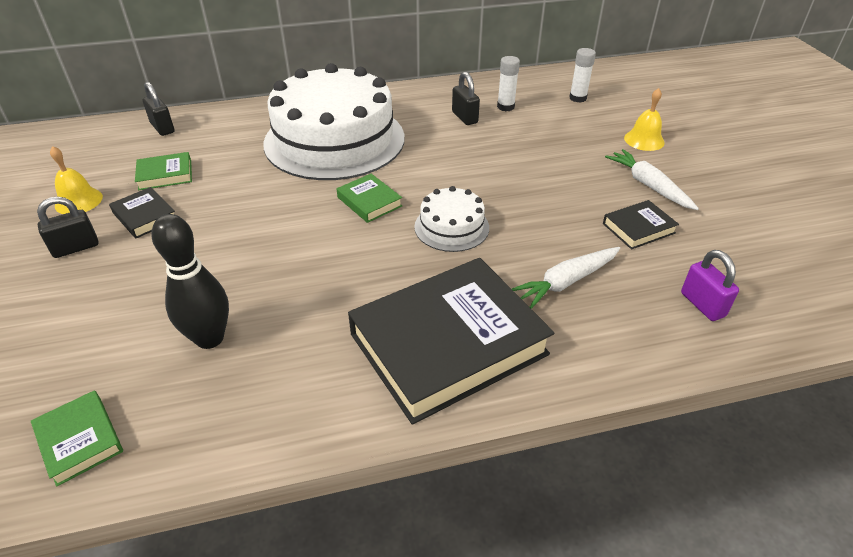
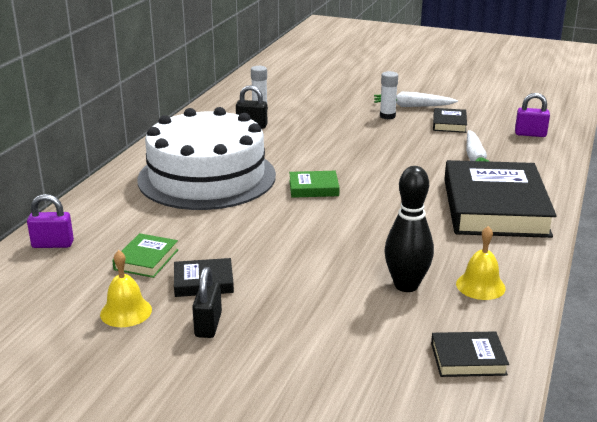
camera: 55 degrees left, 15 degrees down
green book [31,390,123,487] -> black book [431,331,509,377]
black padlock [143,82,174,136] -> purple padlock [27,194,74,248]
white cake [414,186,489,252] -> none
white glue stick [569,48,596,103] -> white glue stick moved to [380,71,398,119]
yellow bell [624,88,665,151] -> yellow bell moved to [456,226,506,300]

